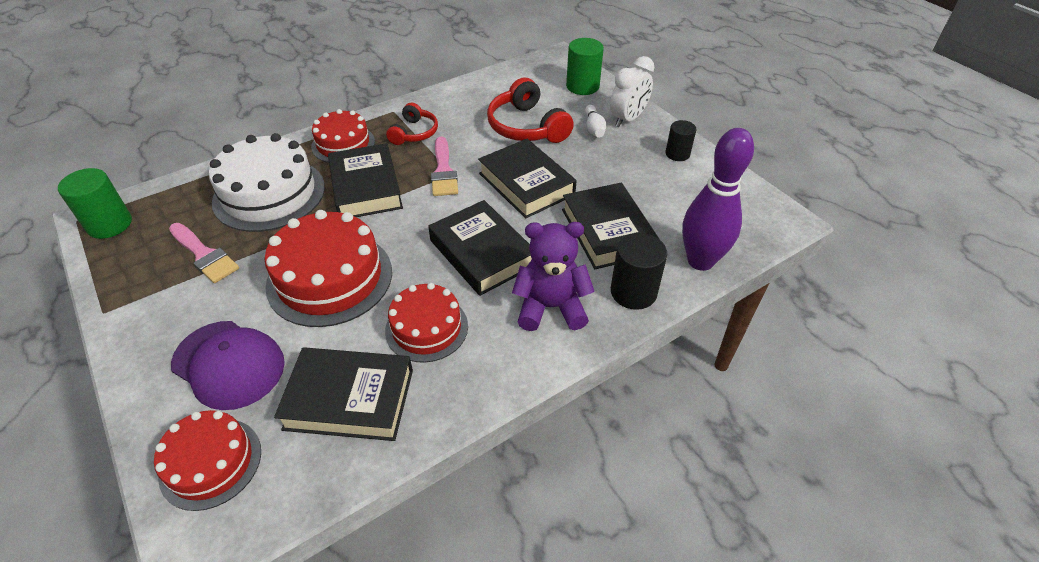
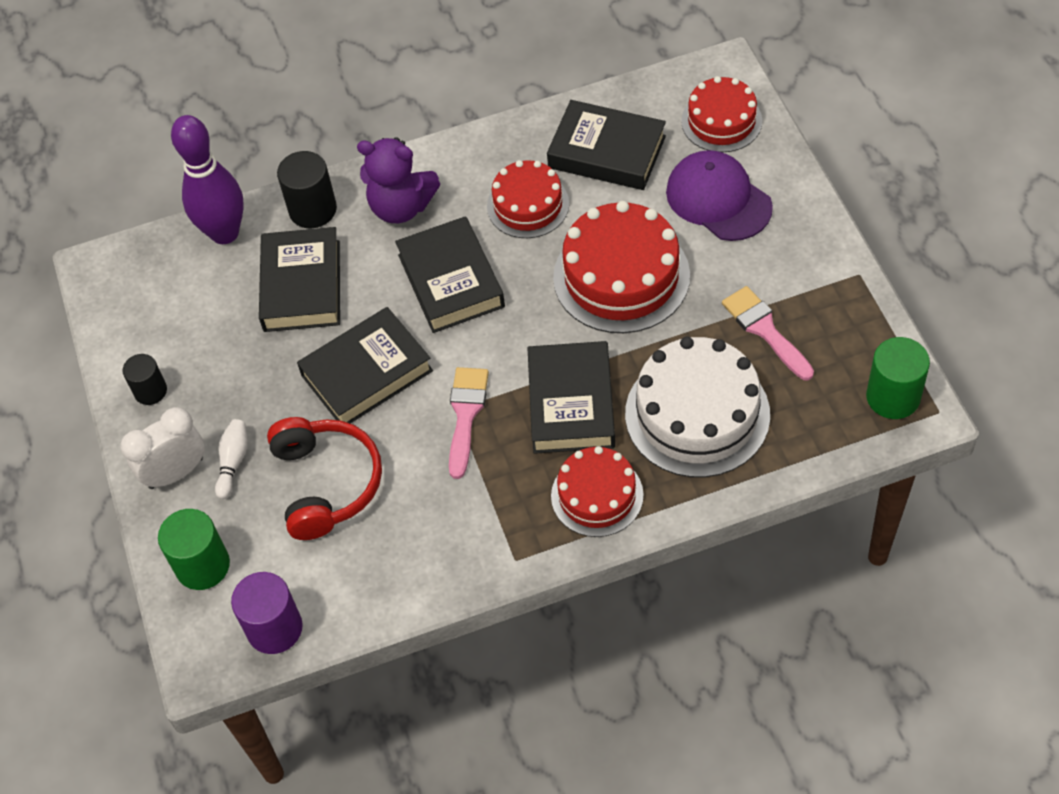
camera: 160 degrees left, 10 degrees up
red headphones [386,103,438,145] -> none
black book [478,139,576,218] -> black book turned 75 degrees clockwise [297,307,433,423]
none -> purple cylinder [231,572,303,654]

